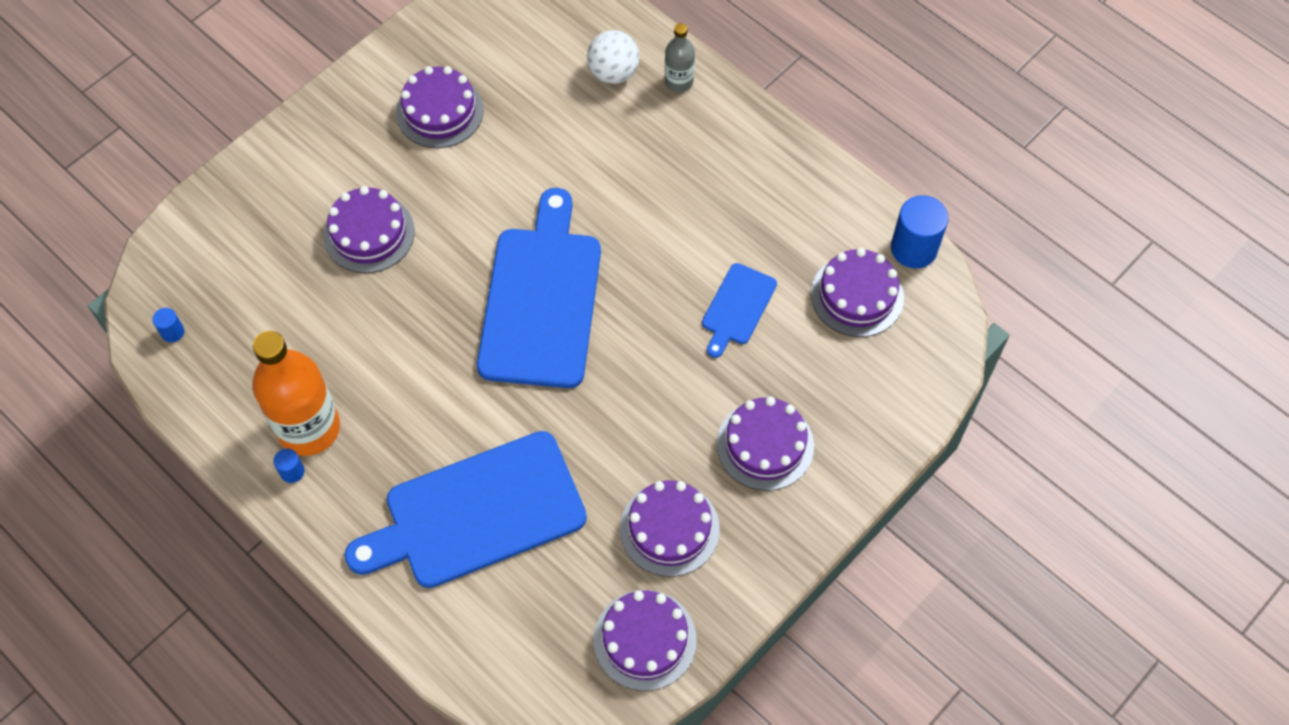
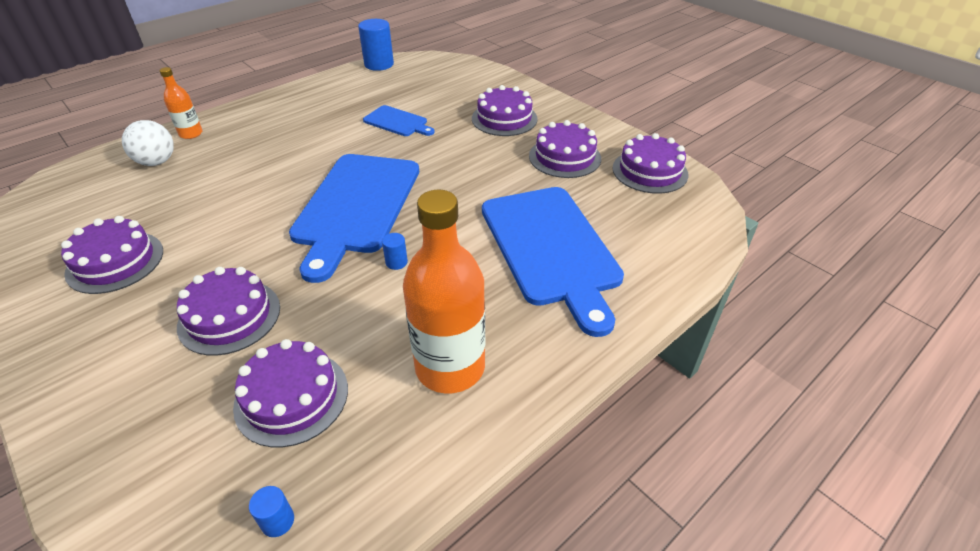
camera: 85 degrees left, 20 degrees down
blue cylinder [273,448,304,483] -> blue cylinder moved to [382,233,408,270]
blue cutting board [477,188,601,388] -> blue cutting board turned 90 degrees counterclockwise [289,154,419,283]
grey bottle [665,23,695,92] -> orange bottle [159,67,203,139]
purple cake [811,248,904,337] -> purple cake moved to [233,339,348,447]

